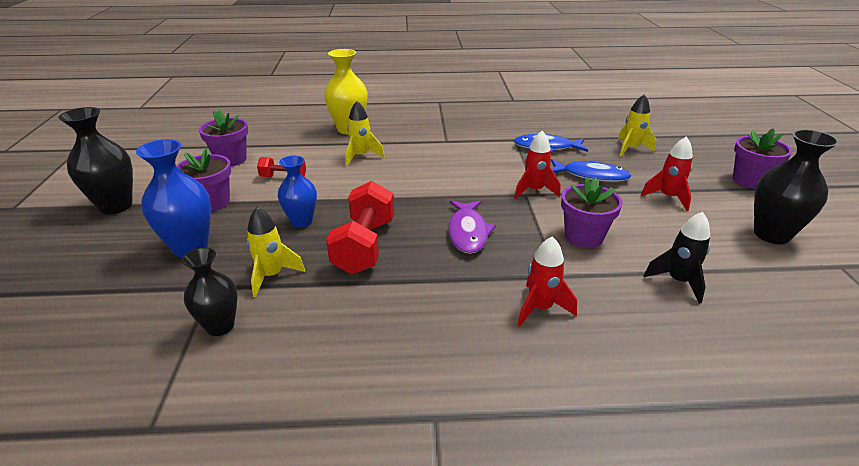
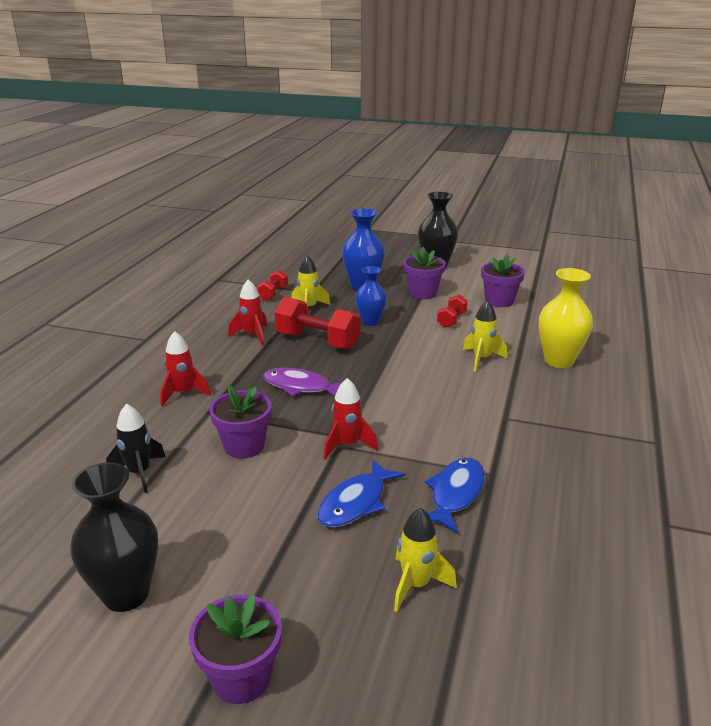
camera: 110 degrees right, 5 degrees down
black vase [181,247,238,336] -> red dumbbell [257,270,288,300]
red rocket [641,136,693,211] -> red rocket moved to [228,279,267,346]

